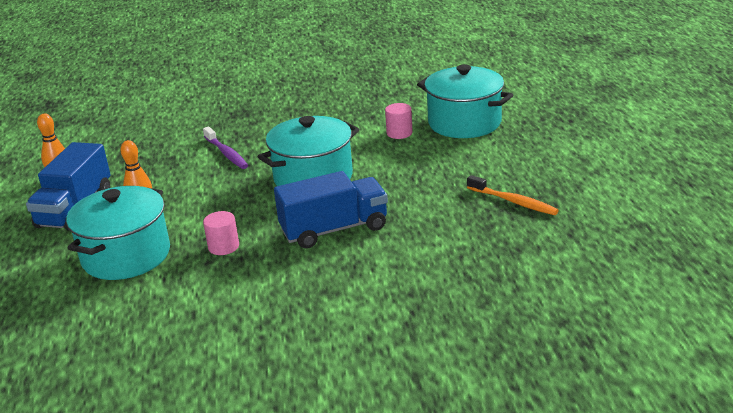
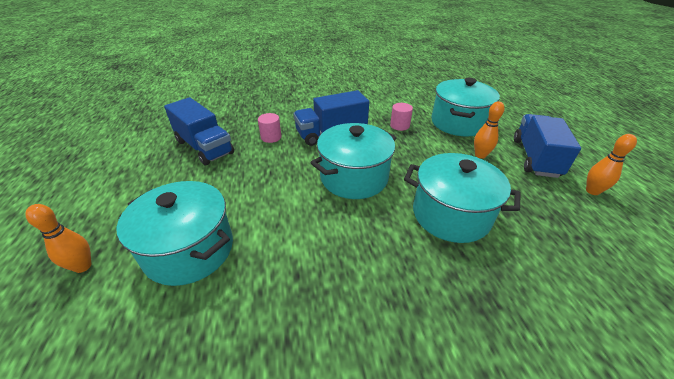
camera: 175 degrees right, 10 degrees up
purple toothbrush [203,127,249,169] -> turquoise pot [404,153,521,243]
pink cylinder [385,103,413,139] -> pink cylinder moved to [258,113,281,143]
orange toothbrush [467,175,559,215] -> blue truck [164,97,234,165]
none -> orange bowling pin [25,204,91,273]

